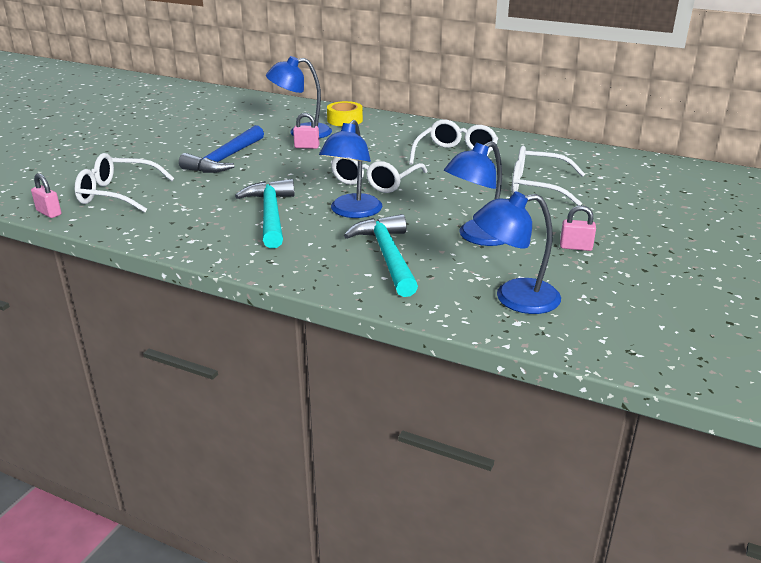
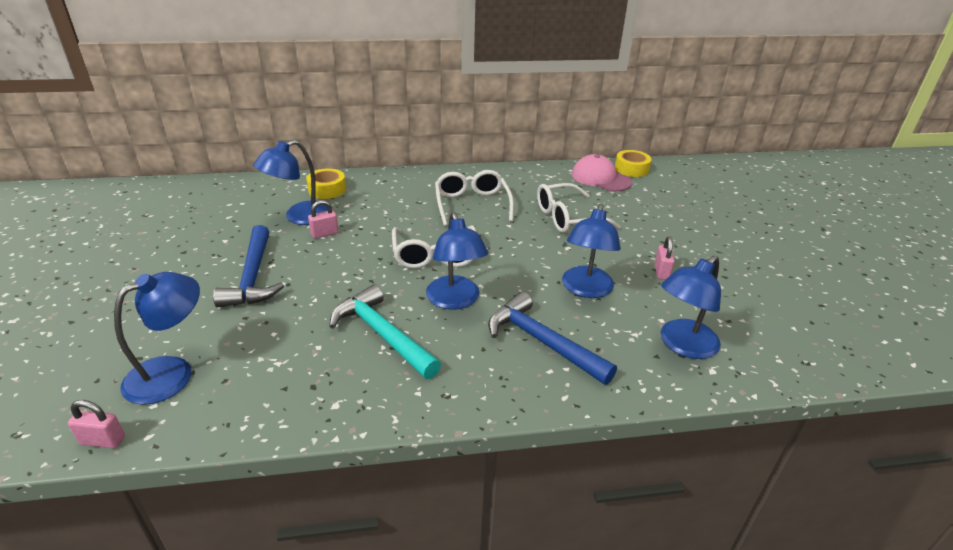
camera: 35 degrees left, 5 degrees up
white glasses [75,153,174,213] -> blue lamp [114,272,200,405]
turquoise hammer [344,214,418,297] -> blue hammer [488,292,617,385]
pink padlock [560,205,596,251] -> pink padlock turned 60 degrees counterclockwise [654,237,675,280]
none -> pink cap [572,154,632,191]
none -> yellow tape [615,150,651,177]

